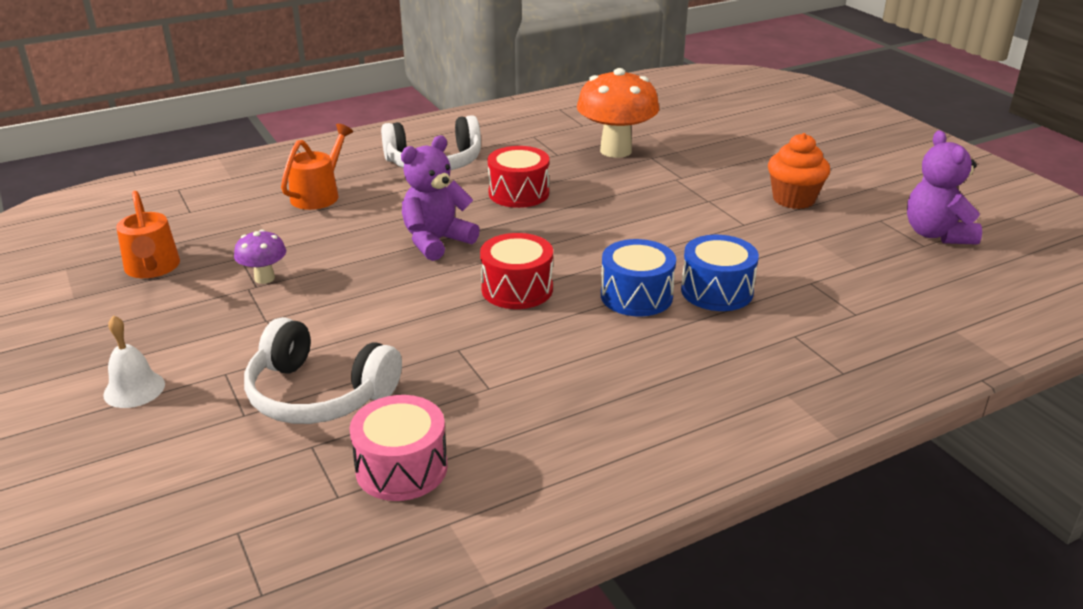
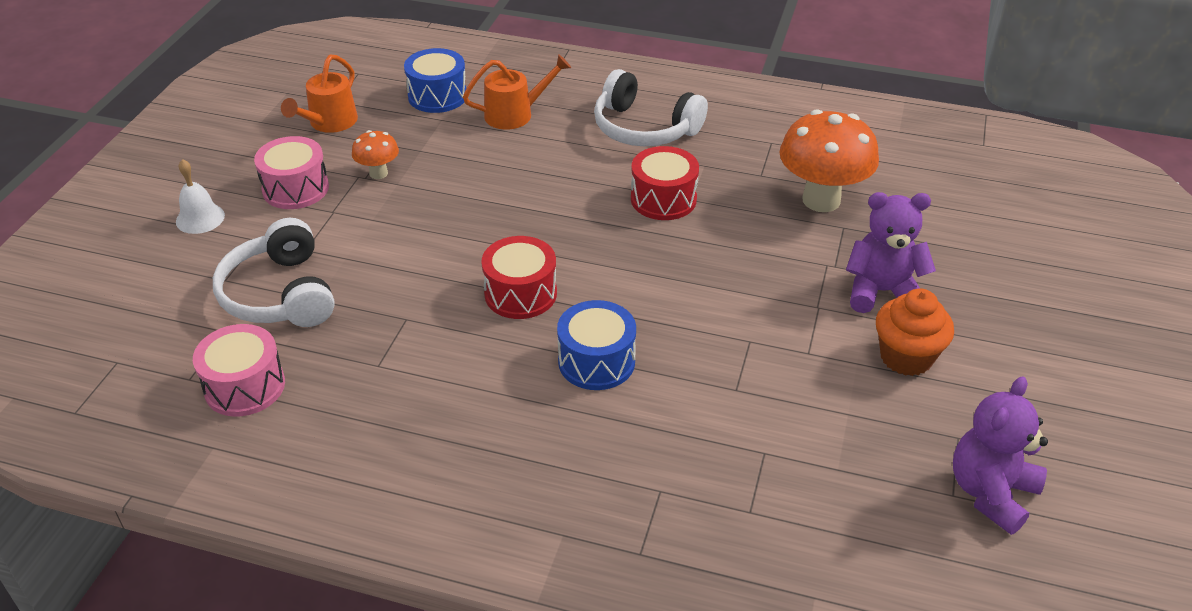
camera: 45 degrees right, 10 degrees up
purple mushroom [234,230,286,284] -> orange mushroom [352,130,399,179]
purple teddy bear [401,136,480,261] -> purple teddy bear moved to [846,192,936,313]
blue drum [681,235,759,311] -> blue drum moved to [404,48,467,113]
none -> pink drum [254,136,329,209]

